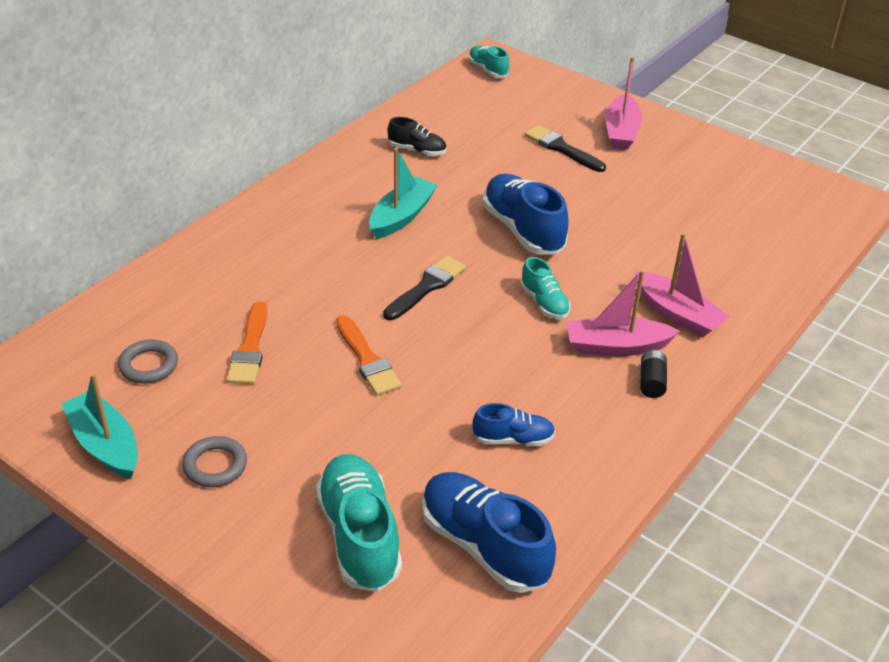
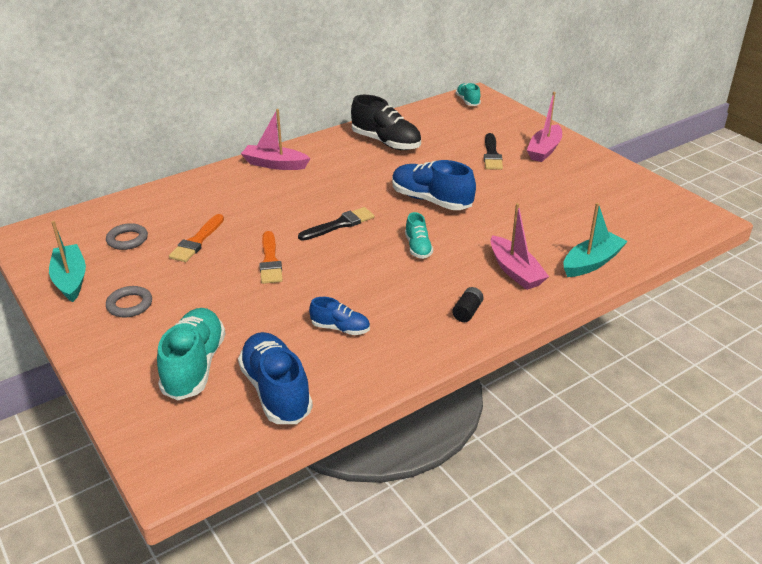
camera: 20 degrees right, 5 degrees down
turquoise boat [369,148,437,239] -> turquoise boat moved to [563,203,628,277]
black shoe [388,117,446,156] -> black shoe [351,95,421,150], size x1.84
blue shoe [483,174,568,255] -> blue shoe turned 45 degrees counterclockwise [392,160,476,210]
black brush [524,125,606,172] -> black brush turned 150 degrees counterclockwise [484,133,503,170]
pink boat [566,270,680,356] -> pink boat moved to [241,109,311,170]

